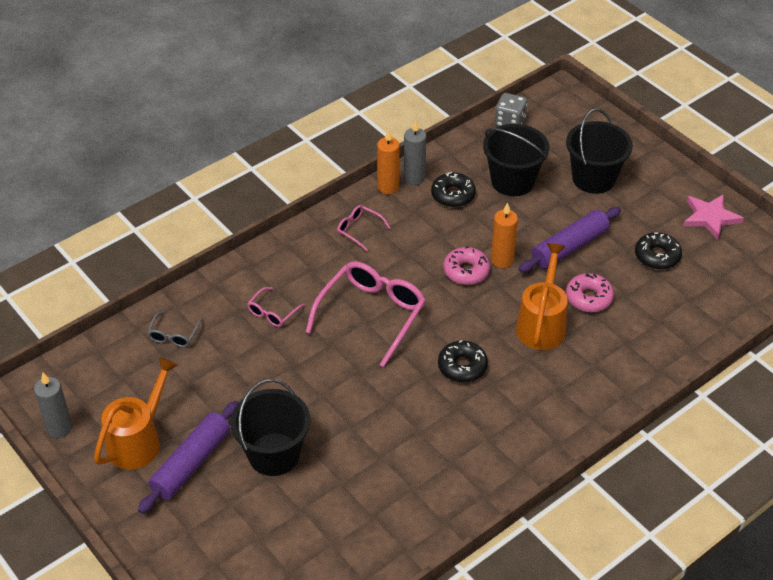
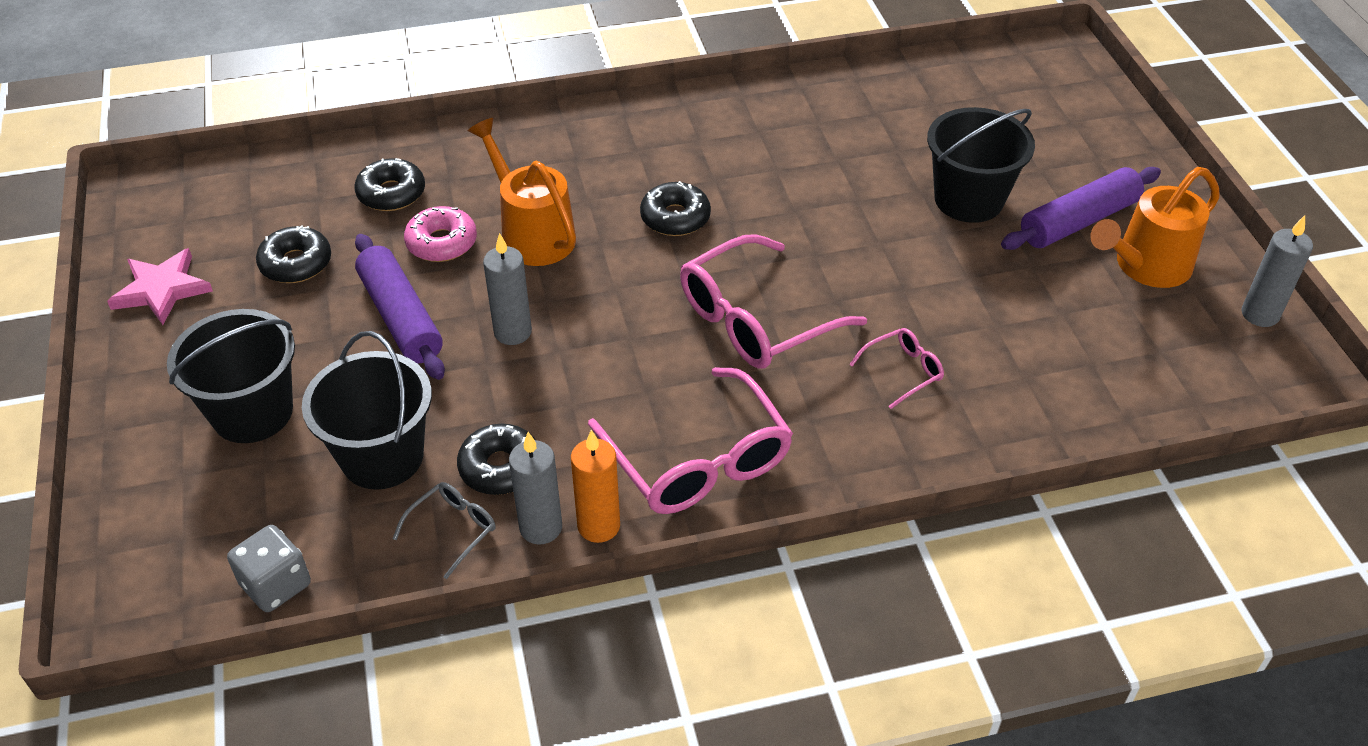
camera: 155 degrees left, 0 degrees up
grey glasses [147,311,203,347] -> grey glasses moved to [393,482,496,579]
pink glasses [337,205,390,251] -> pink glasses [588,367,793,514], size x2.11
pink donut [443,246,490,285] -> none
orange candle [491,202,518,268] -> grey candle [483,233,532,345]
orange watering can [516,243,568,350] -> orange watering can turned 105 degrees clockwise [468,118,576,266]
purple rolling pin [519,207,621,272] -> purple rolling pin turned 75 degrees clockwise [355,234,445,380]
none -> black donut [355,158,425,211]

